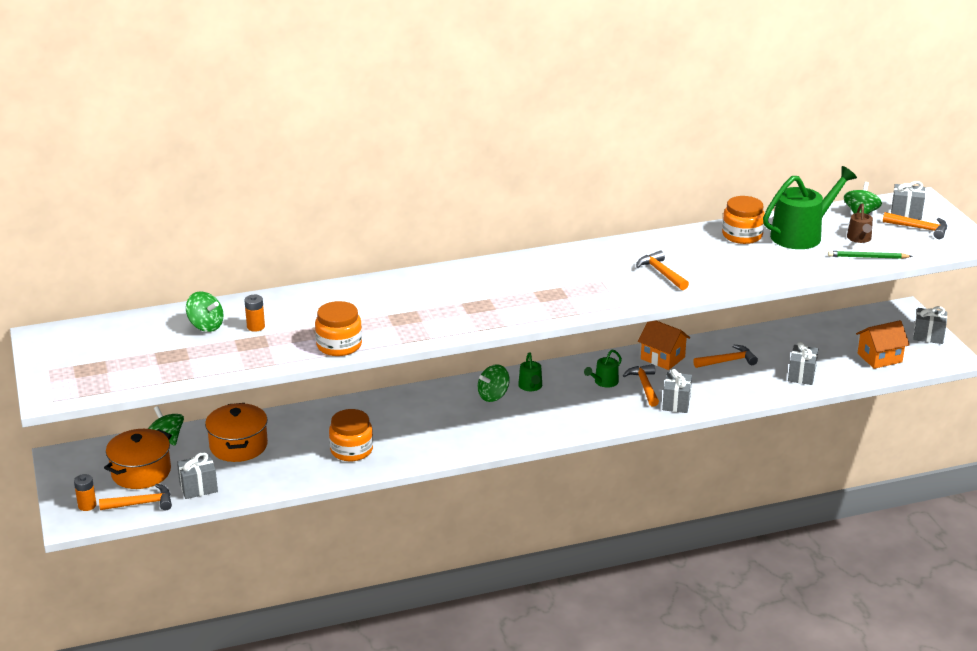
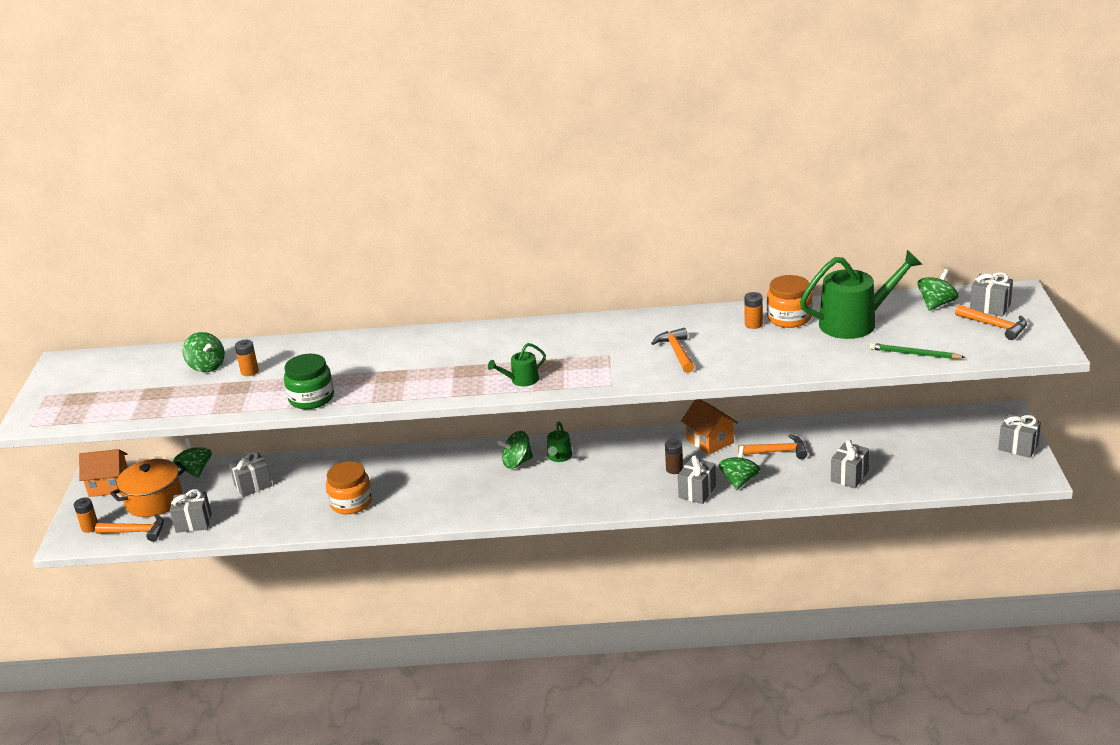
camera: 20 degrees right, 0 degrees up
orange pot [205,403,268,462] -> grey gift [229,451,272,497]
orange jar [315,301,362,356] -> green jar [284,354,334,409]
green watering can [584,350,622,388] -> green watering can moved to [488,343,546,386]
orange hammer [623,364,659,407] -> brown battery [665,439,683,474]
brown watering can [847,203,873,243] -> none
orange house [856,320,910,369] -> orange house moved to [79,449,128,497]
none -> green spinning top [719,446,760,490]
none -> orange battery [744,292,763,329]

